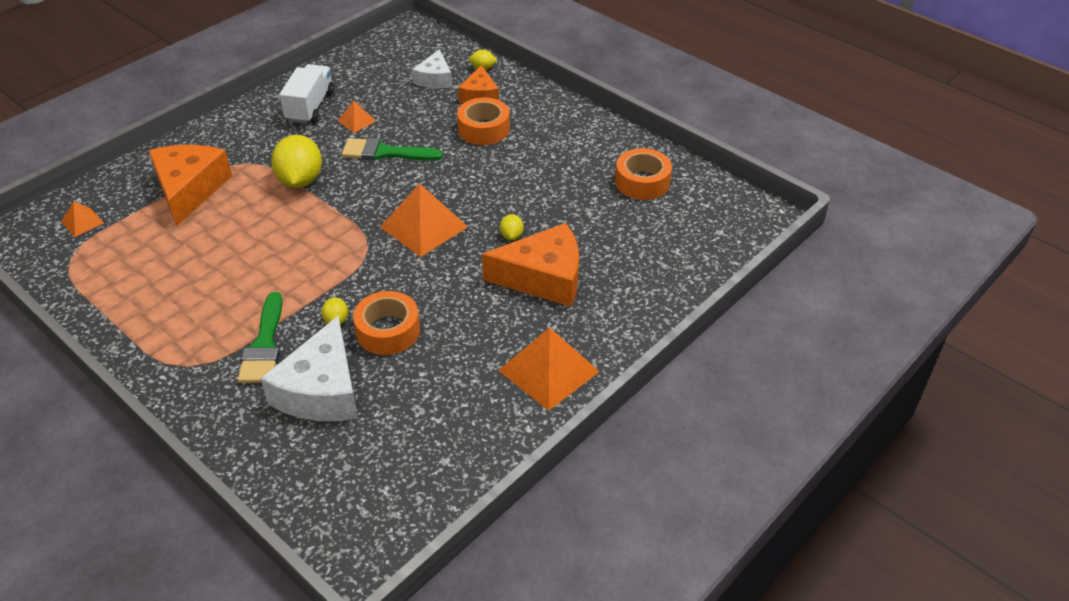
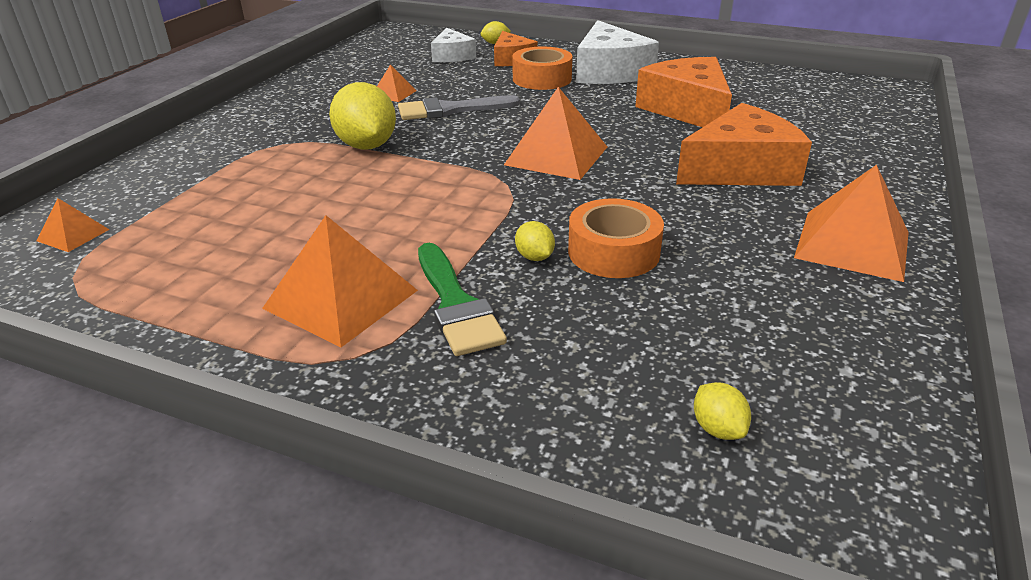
camera: 20 degrees left, 10 degrees down
orange cheese [148,145,232,226] -> orange cheese moved to [635,57,732,127]
white cheese [260,316,358,421] -> white cheese moved to [576,20,659,84]
white truck [279,64,335,124] -> none
green brush [342,138,443,161] -> grey brush [398,95,520,120]
yellow lemon [500,214,524,240] -> yellow lemon moved to [694,382,751,440]
orange tape [615,148,672,200] -> none
none -> orange pyramid [262,215,418,347]

